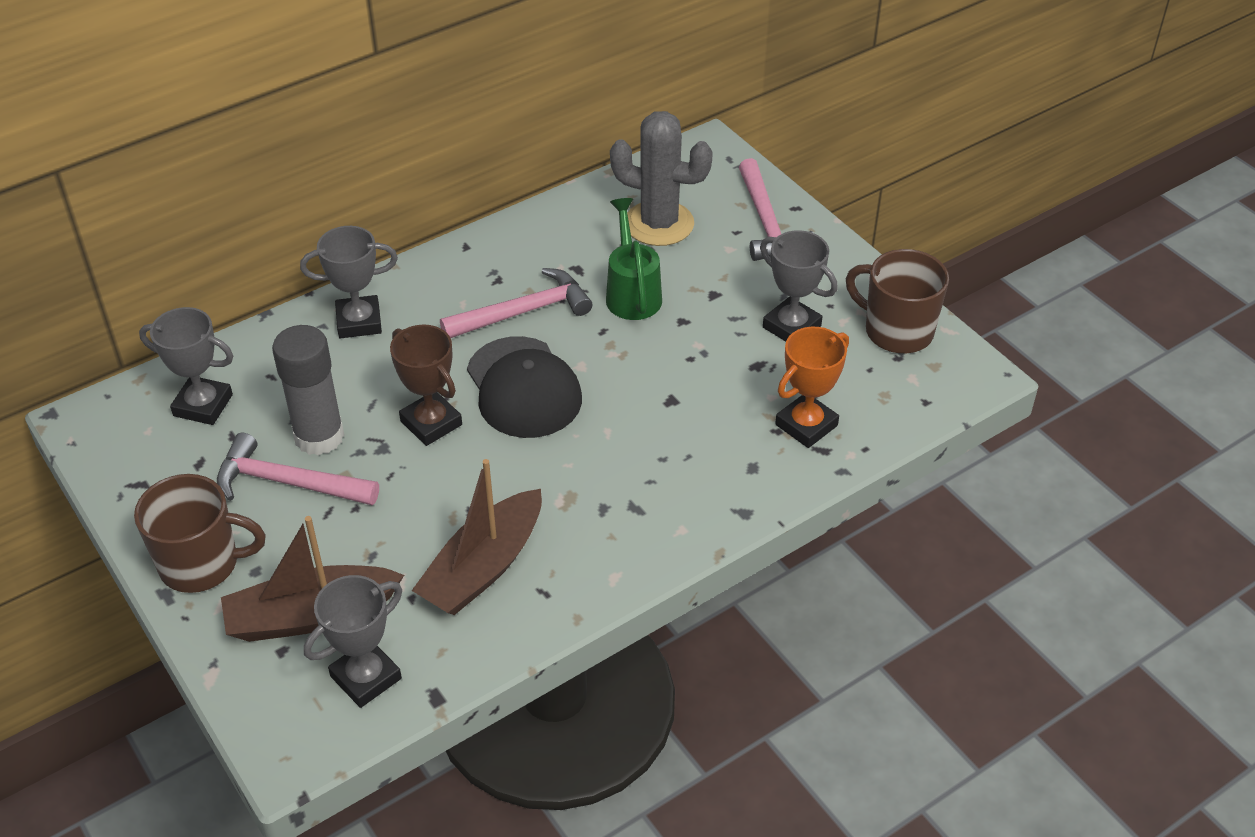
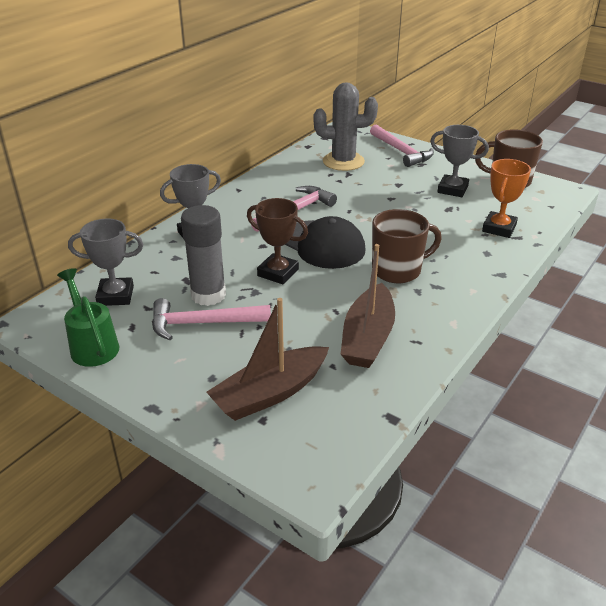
camera: 20 degrees left, 10 degrees down
brown mug [134,474,266,593] -> brown mug moved to [372,209,442,283]
grey trophy [304,575,402,708] -> none
green watering can [606,198,662,320] -> green watering can moved to [57,268,119,367]

